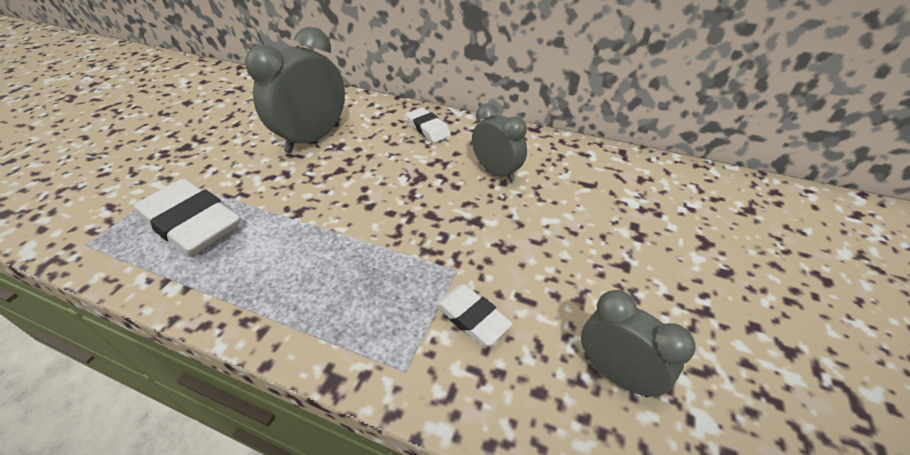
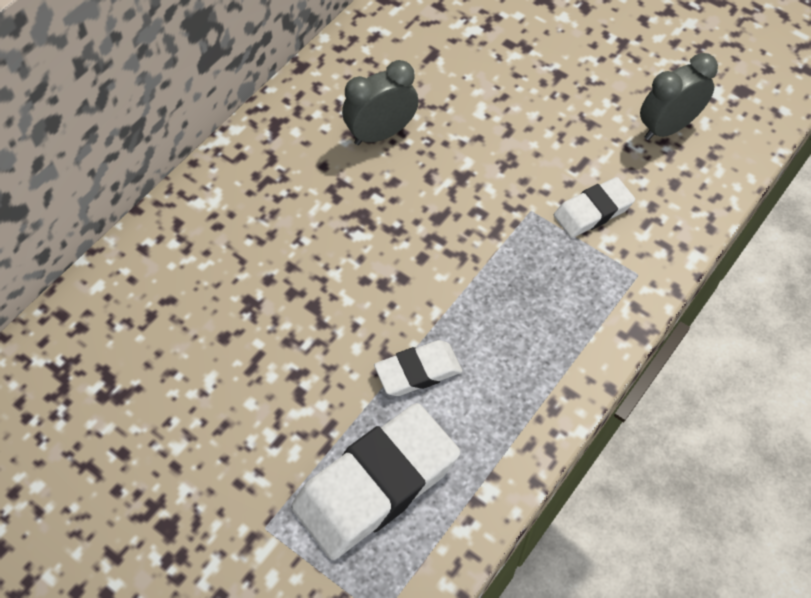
camera: 75 degrees left, 15 degrees up
grey clock [245,27,345,153] -> none
white eraser [406,108,451,143] -> white eraser moved to [374,340,462,396]

